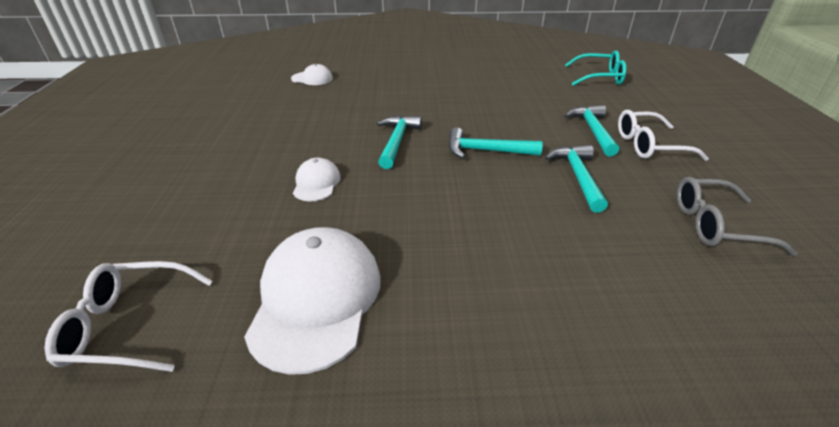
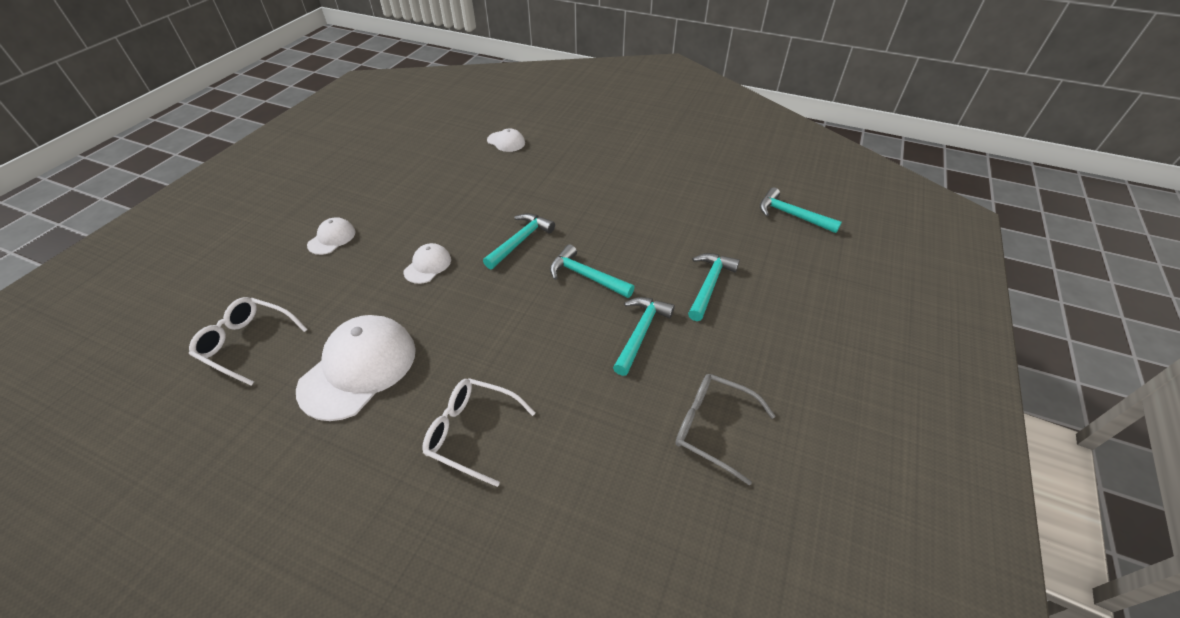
camera: 25 degrees right, 10 degrees up
turquoise glasses [565,51,626,86] -> turquoise hammer [760,187,842,233]
white glasses [618,110,709,161] -> white glasses moved to [422,378,535,487]
none -> white cap [307,217,356,255]

